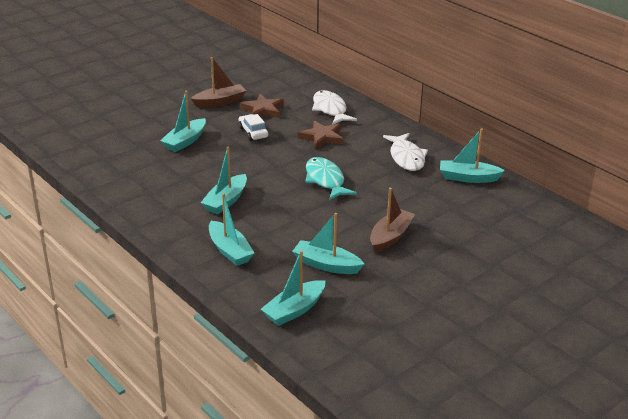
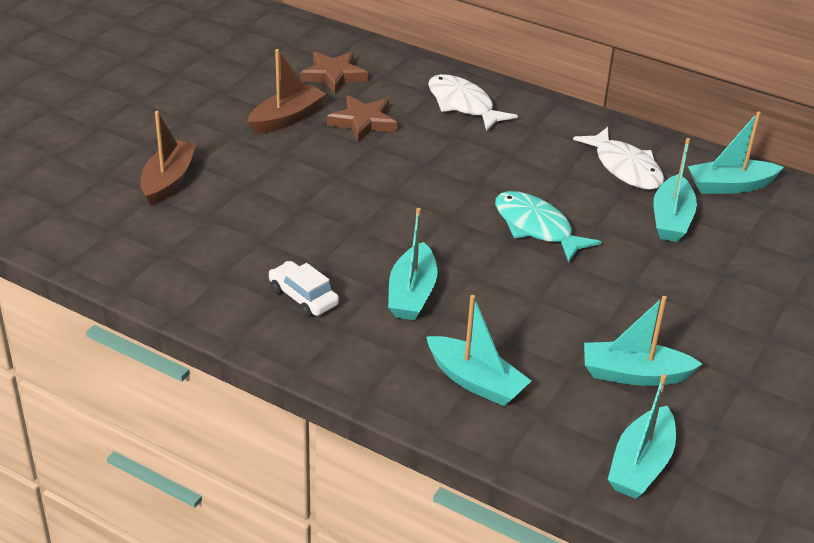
camera: 20 degrees left, 5 degrees up
turquoise boat [160,91,206,152] -> turquoise boat moved to [653,138,697,242]
white car [239,114,268,141] -> white car moved to [269,261,339,317]
brown star [298,121,343,150] -> brown star moved to [301,52,368,94]
brown boat [370,188,415,253] -> brown boat moved to [140,111,197,206]

